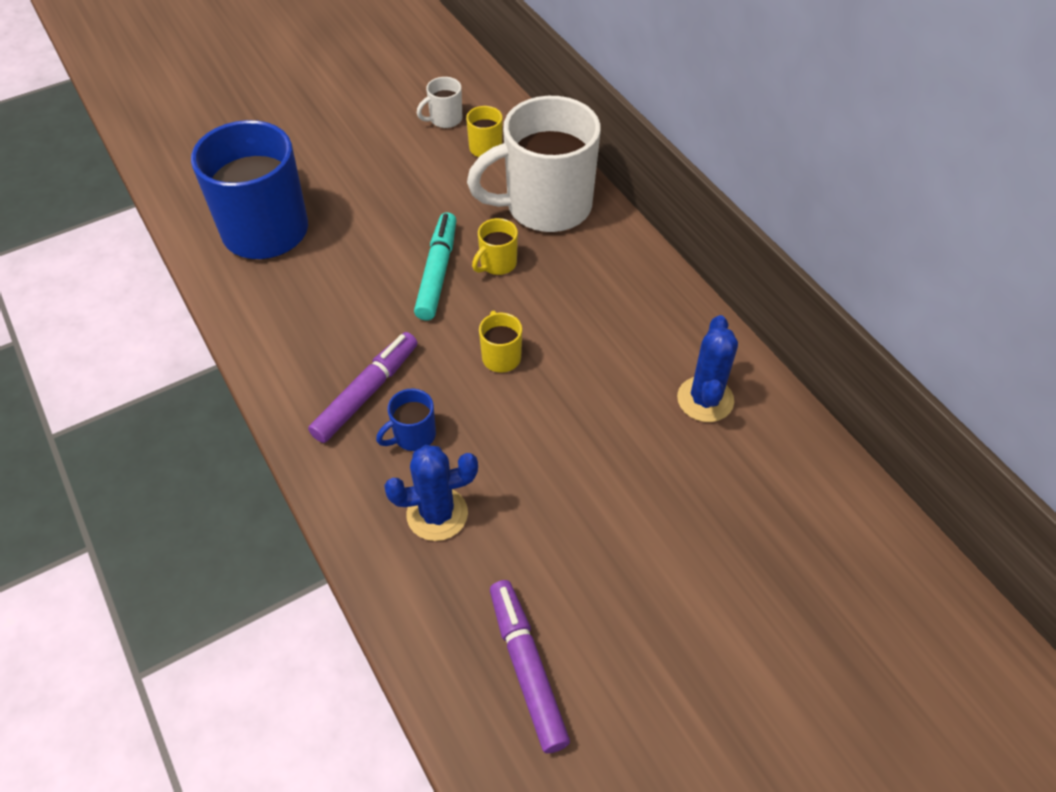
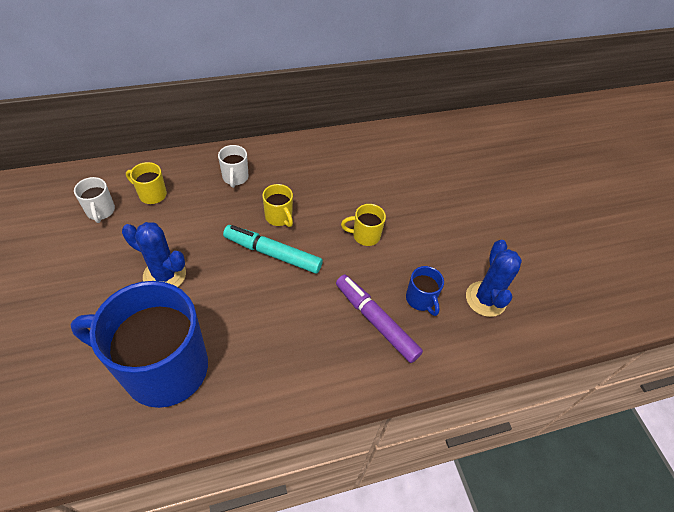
camera: 80 degrees left, 0 degrees up
white mug [467,96,601,232] -> white mug [218,145,249,188], size x0.41
purple marker [490,580,570,753] -> none
blue cactus [677,315,738,422] -> blue cactus moved to [122,222,186,287]

